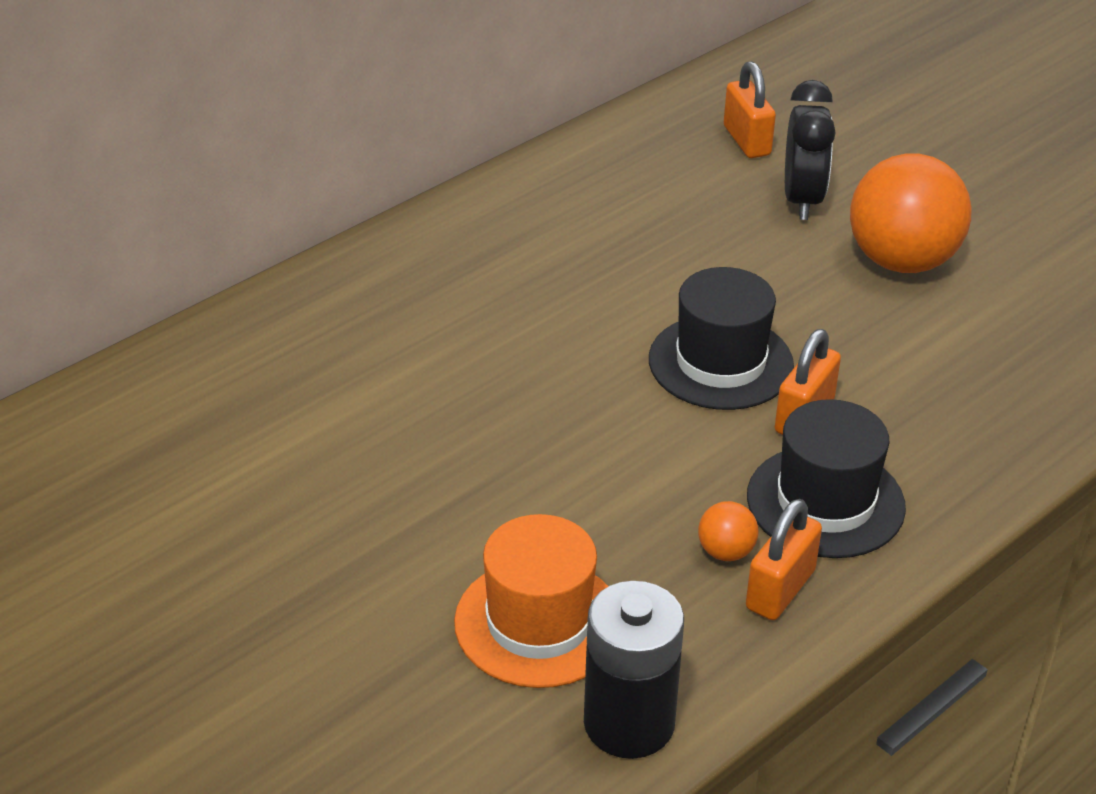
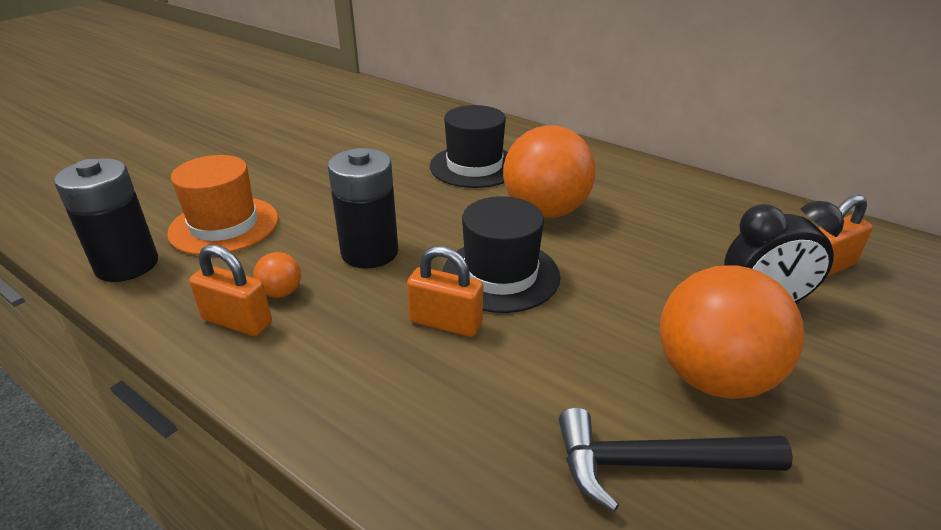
camera: 80 degrees right, 5 degrees down
black hat [747,399,906,558] -> black hat moved to [430,105,508,188]
none -> black battery [328,148,398,269]
none -> orange ball [503,125,596,218]
none -> black hammer [559,407,793,512]

